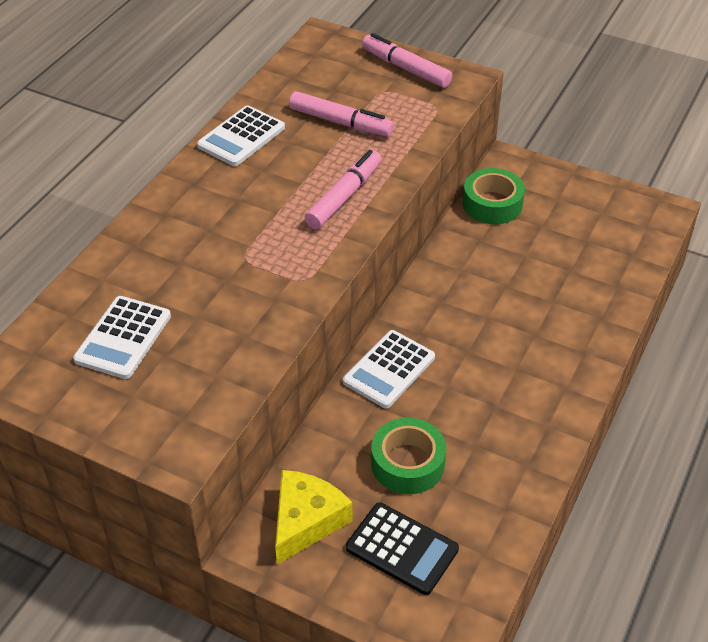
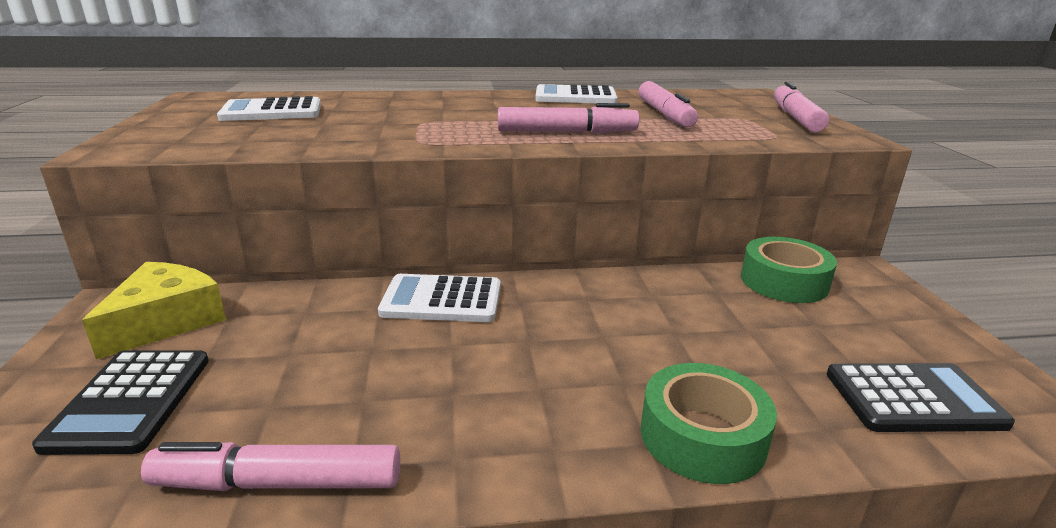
camera: 55 degrees right, 20 degrees down
yellow cheese [275,470,352,564] -> yellow cheese turned 60 degrees counterclockwise [82,262,226,359]
green tape [371,418,446,494] -> green tape moved to [641,363,777,484]
none -> pink marker [141,442,400,491]
none -> black calculator [827,363,1015,432]

